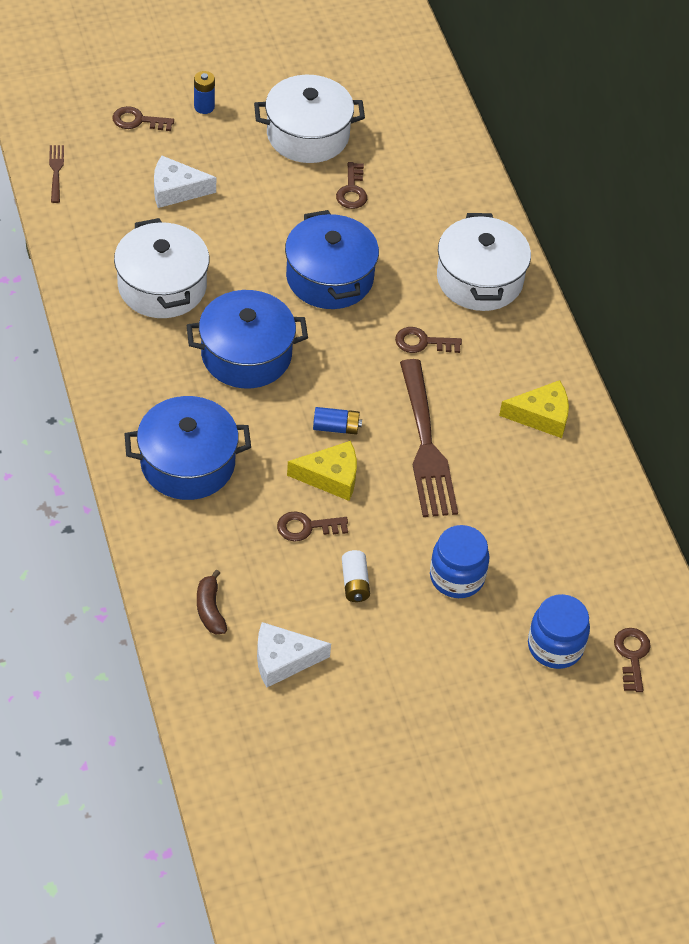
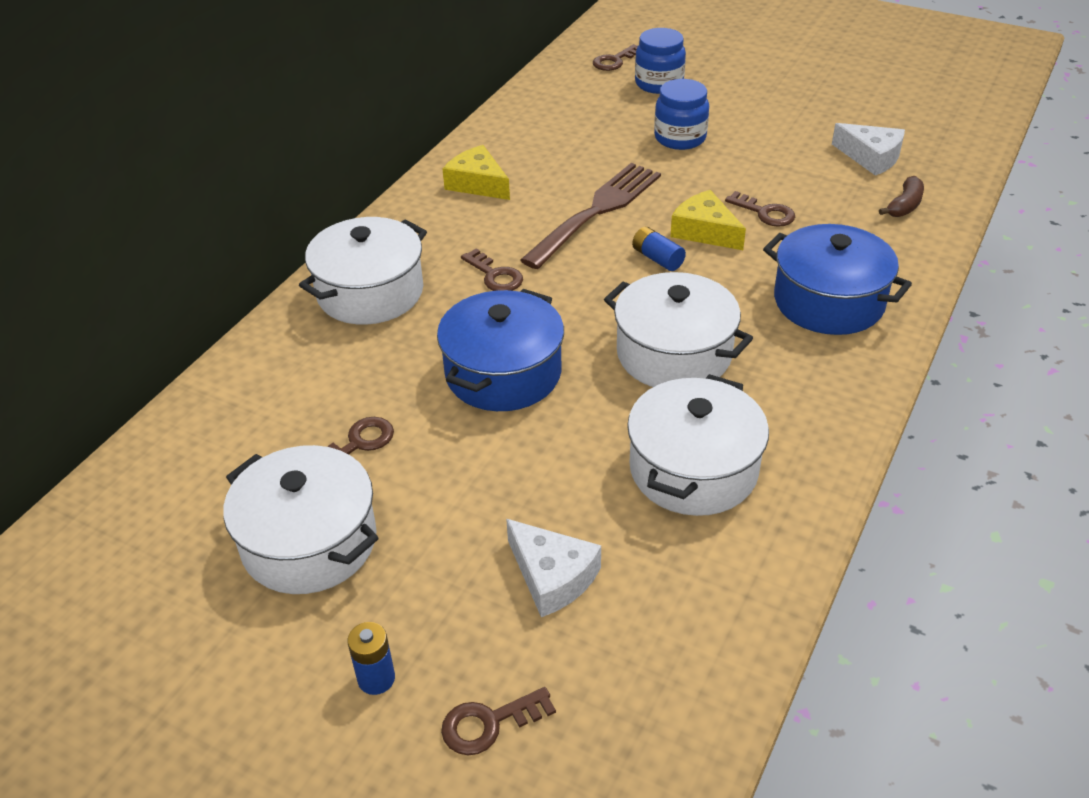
camera: 130 degrees left, 10 degrees down
brown fork [49,145,64,203] -> none
brown key [112,106,174,131] -> brown key turned 105 degrees clockwise [441,687,556,755]
blue pot [187,290,308,388] -> white pot [604,272,753,387]
white battery [342,550,370,602] -> none

